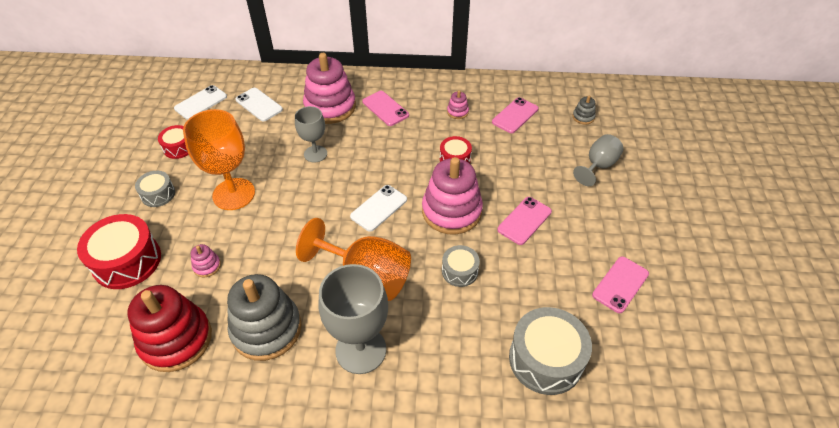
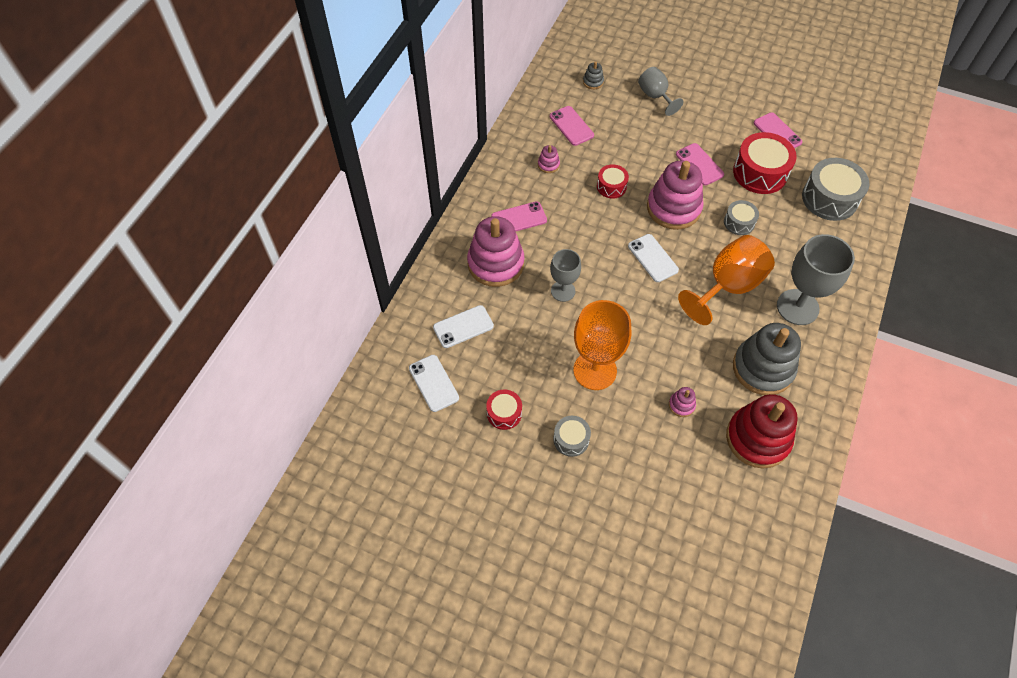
camera: 70 degrees left, 10 degrees up
red drum [77,214,161,289] -> red drum moved to [733,132,797,194]

